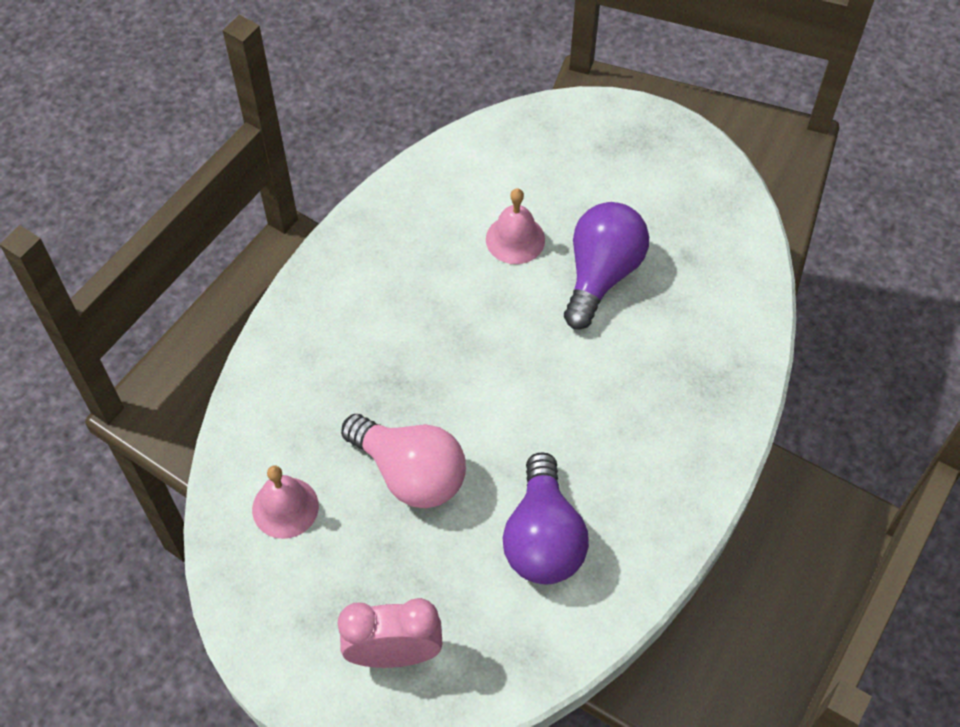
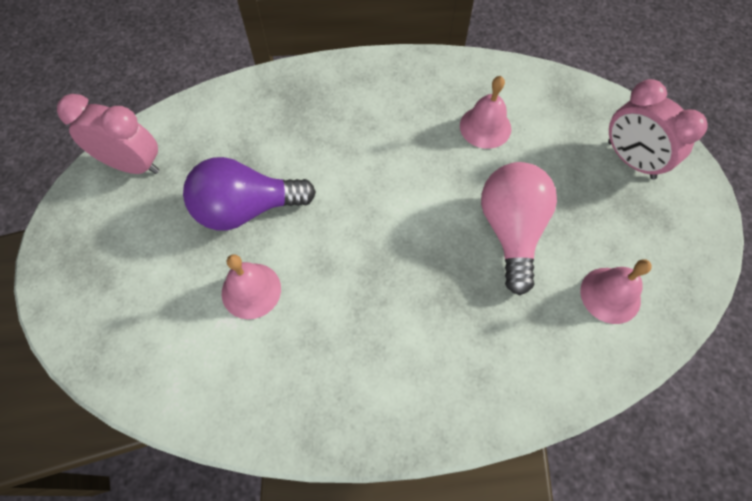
camera: 125 degrees left, 5 degrees up
purple light bulb [503,452,589,585] -> pink bell [460,76,511,149]
none -> pink clock [57,94,159,174]

